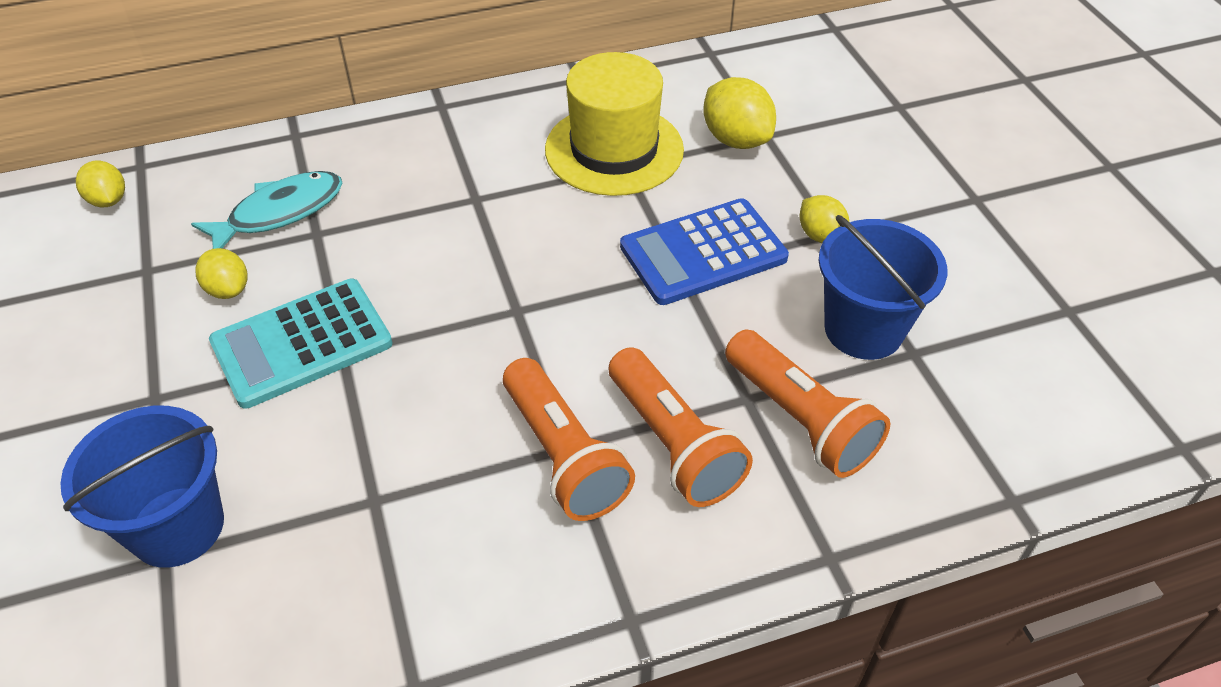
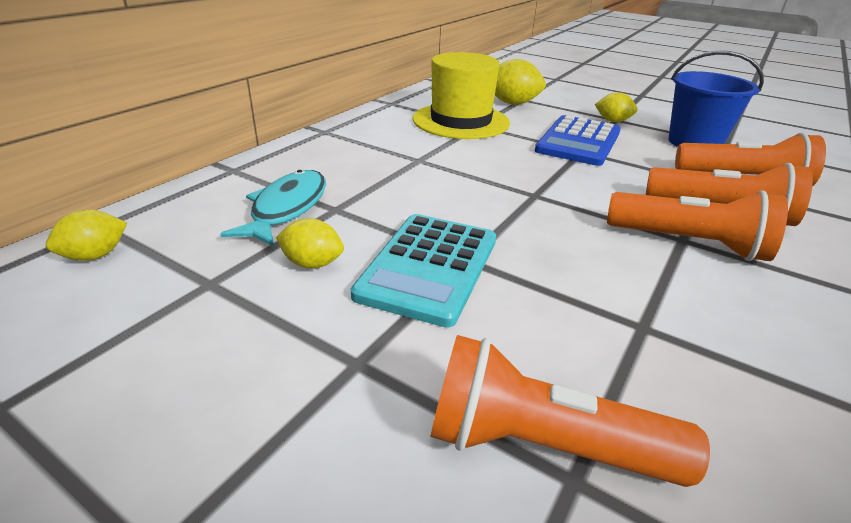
camera: 40 degrees left, 15 degrees down
blue bucket [60,406,224,568] -> orange flashlight [430,335,710,487]
yellow lemon [76,161,125,207] -> yellow lemon turned 60 degrees counterclockwise [46,210,127,261]

